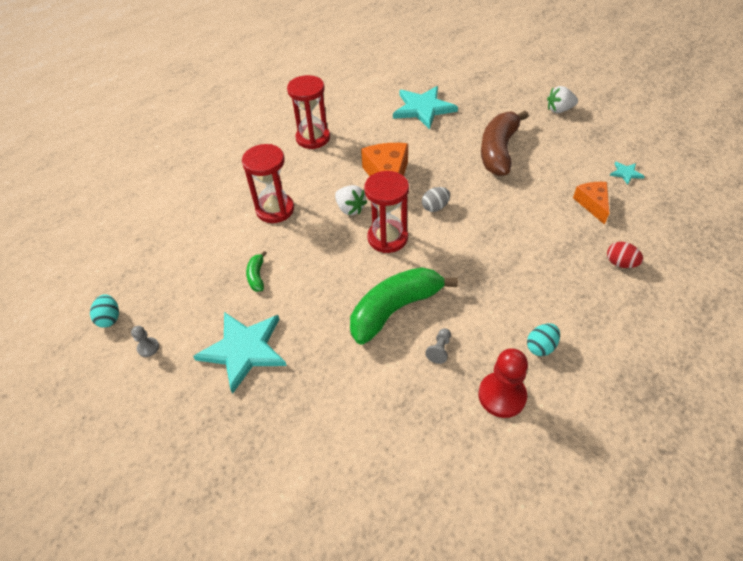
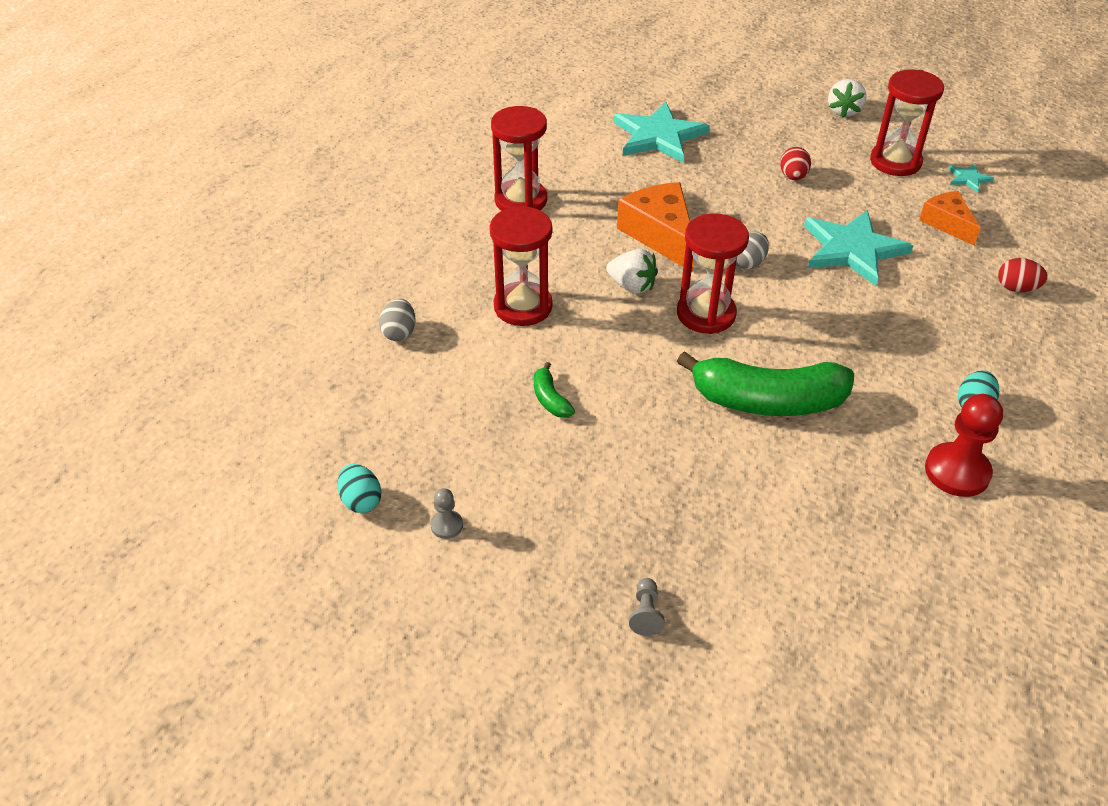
camera: 20 degrees left, 5 degrees down
turquoise star [193,312,287,394] -> turquoise star moved to [804,210,913,286]
green banana [350,267,458,344] -> green banana turned 120 degrees counterclockwise [677,351,854,416]
grey pawn [425,328,451,364] -> grey pawn moved to [629,578,665,636]
brown banana [481,111,529,176] -> red egg [780,147,811,180]
white strawberry [547,86,578,113] -> white strawberry turned 45 degrees counterclockwise [828,79,867,118]
none -> grey egg [379,298,415,341]
none -> red hourglass [870,70,944,176]

